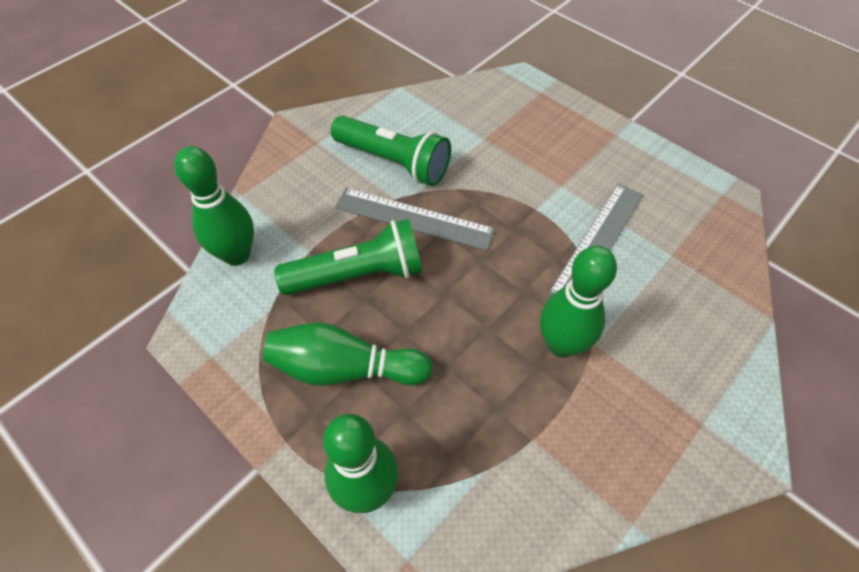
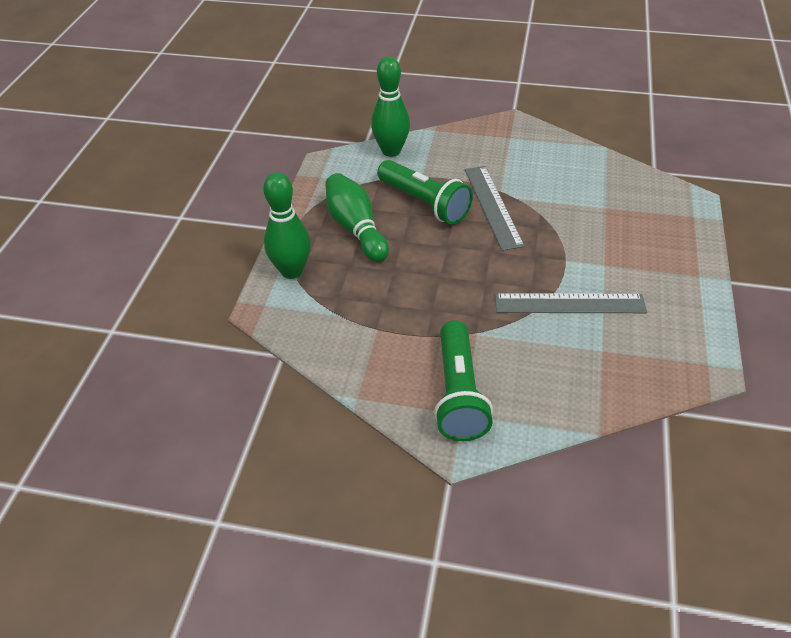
camera: 60 degrees right, 10 degrees down
green flashlight [331,116,451,186] -> green flashlight moved to [434,321,493,441]
green bowling pin [540,246,617,358] -> none

